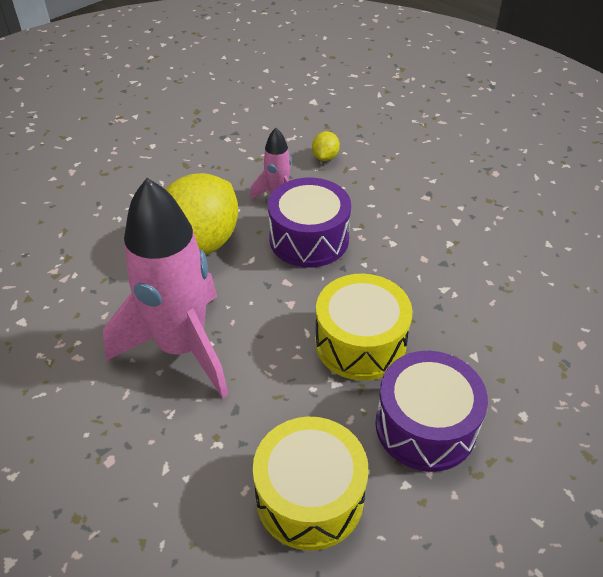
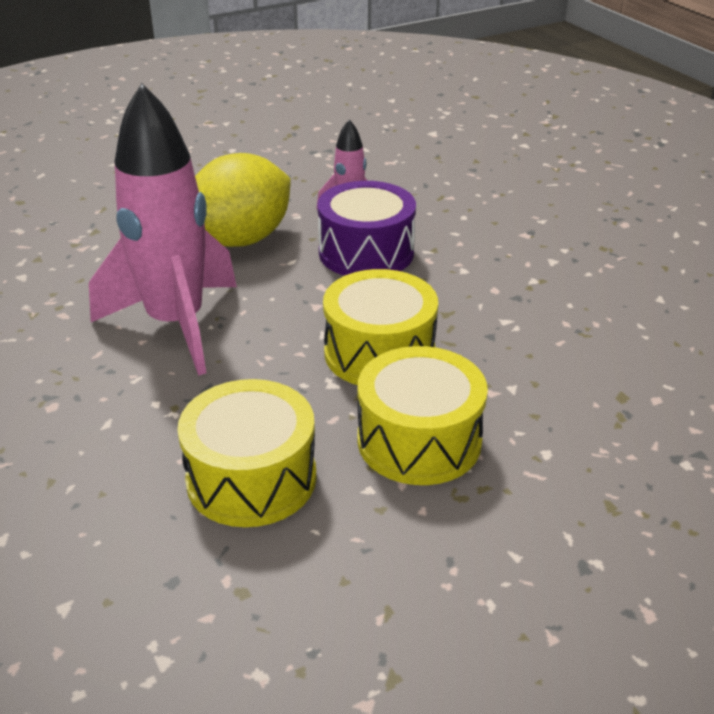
camera: 15 degrees right, 10 degrees down
yellow lemon [312,131,340,161] -> none
purple drum [375,351,488,472] -> yellow drum [358,346,488,485]

